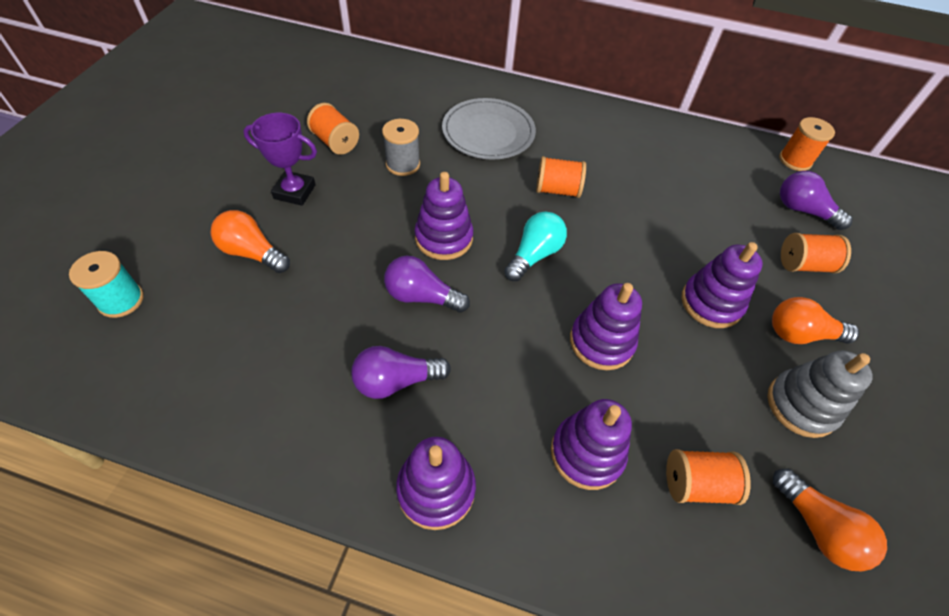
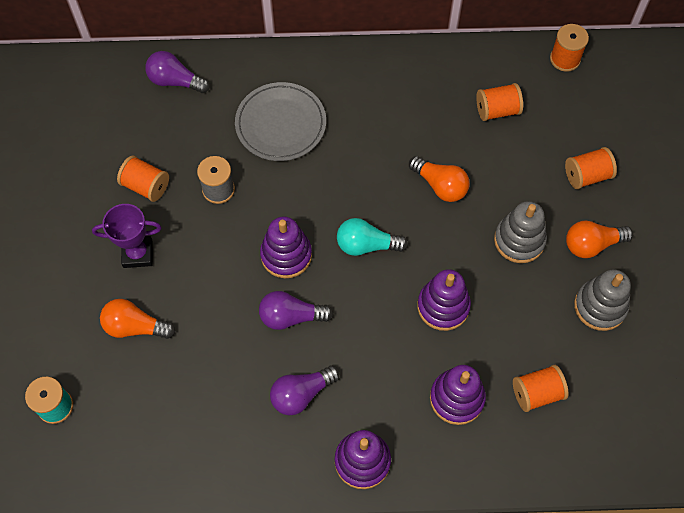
camera: 15 degrees left, 10 degrees up
turquoise light bulb [504,211,567,282] -> turquoise light bulb turned 105 degrees counterclockwise [337,218,408,256]
orange spool [536,156,586,198] -> orange spool moved to [476,83,523,121]
purple stacking toy [681,242,763,328] -> grey stacking toy [494,201,547,263]
orange light bulb [773,468,887,571] -> orange light bulb moved to [409,156,470,202]
purple light bulb [780,171,853,230] -> purple light bulb moved to [145,51,210,93]

